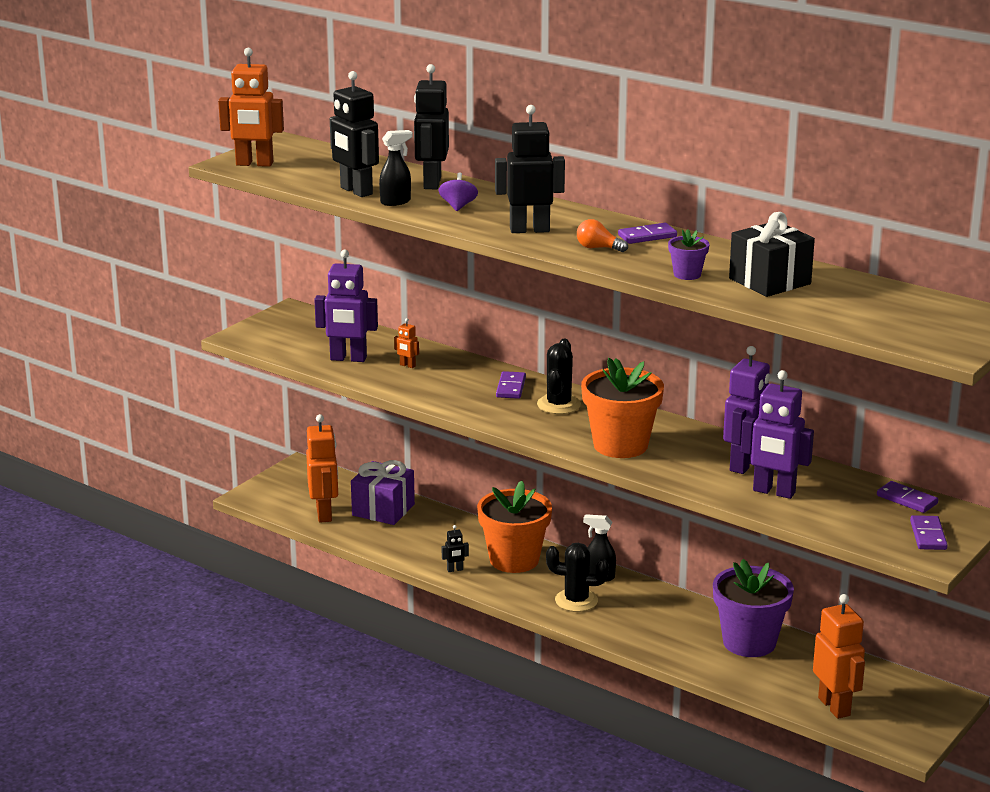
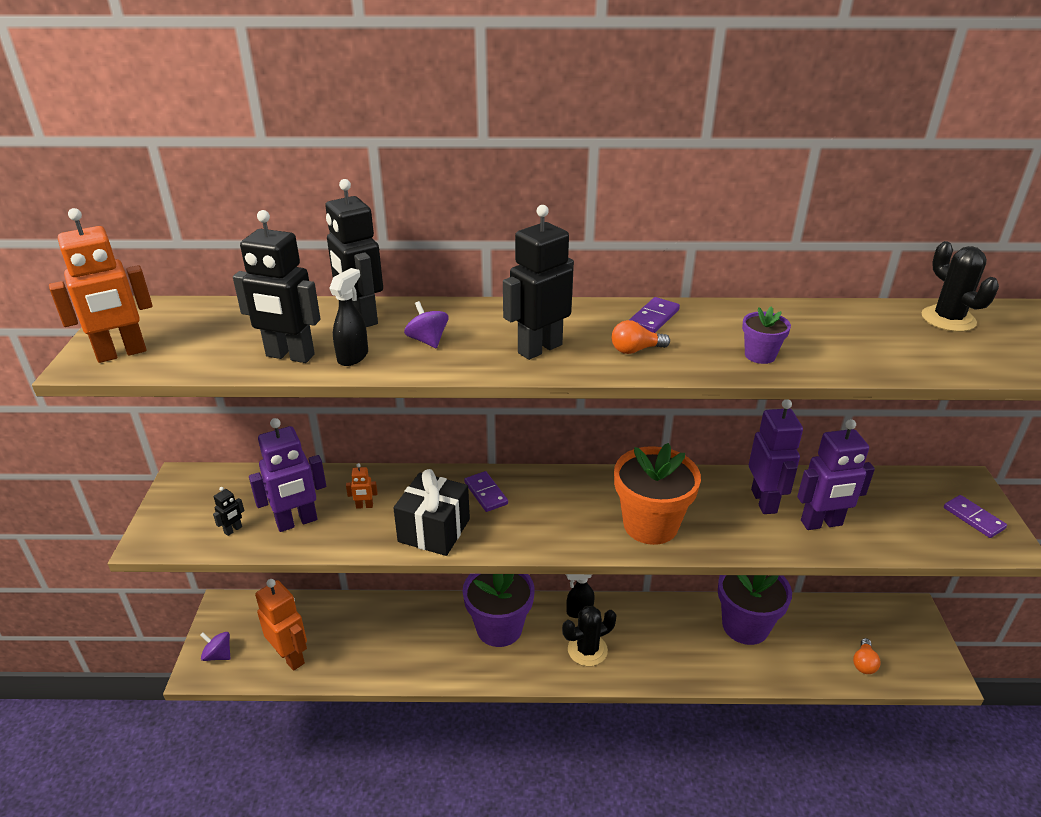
camera: 35 degrees left, 10 degrees up
purple gift [351,460,415,525] -> none
black robot [442,525,469,572] -> black robot moved to [213,487,244,536]
orange flower pot [477,481,552,573] -> purple flower pot [463,574,535,647]
black cactus [537,339,581,414] -> black cactus moved to [921,241,999,332]
black gift [729,212,815,297] -> black gift moved to [393,469,470,556]
orange robot [813,594,865,719] -> orange light bulb [853,638,881,674]
purple domino [877,481,938,513] -> none
none -> purple spinning top [200,632,230,661]

